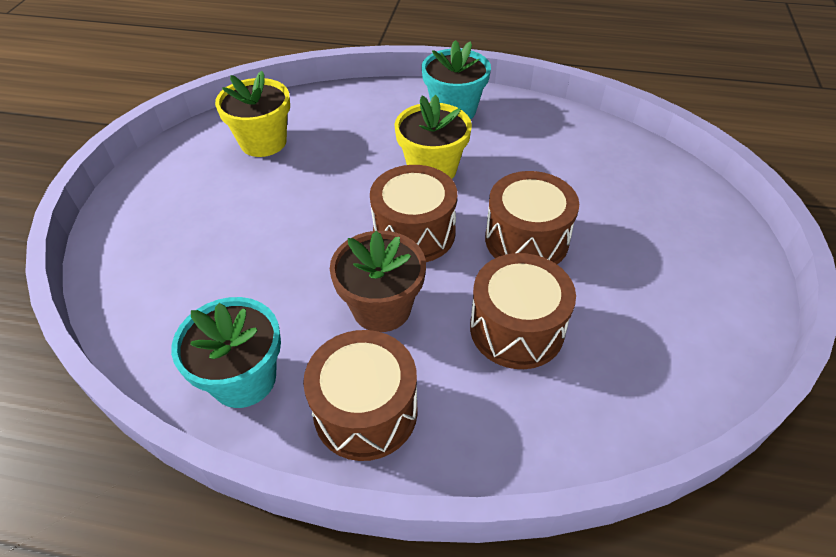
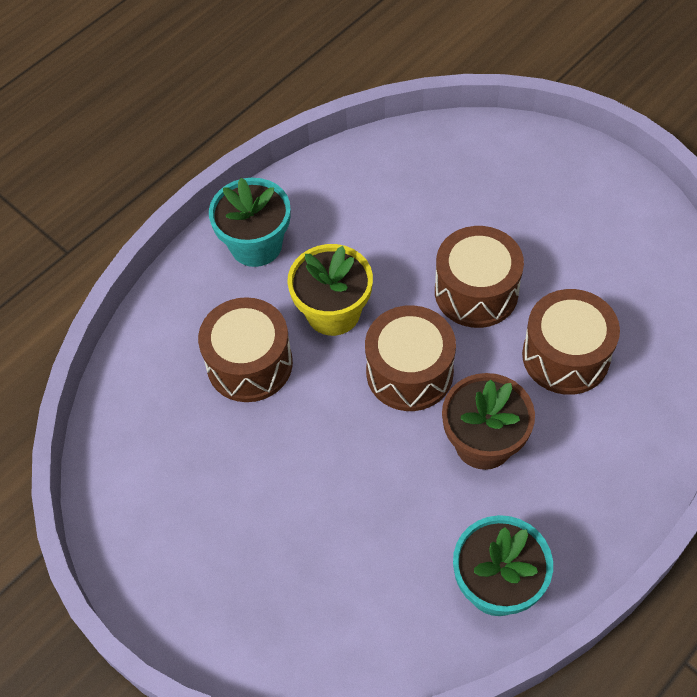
camera: 55 degrees left, 10 degrees up
yellow flower pot [215,71,290,157] -> none
brown drum [303,330,418,461] -> brown drum moved to [198,297,293,402]

